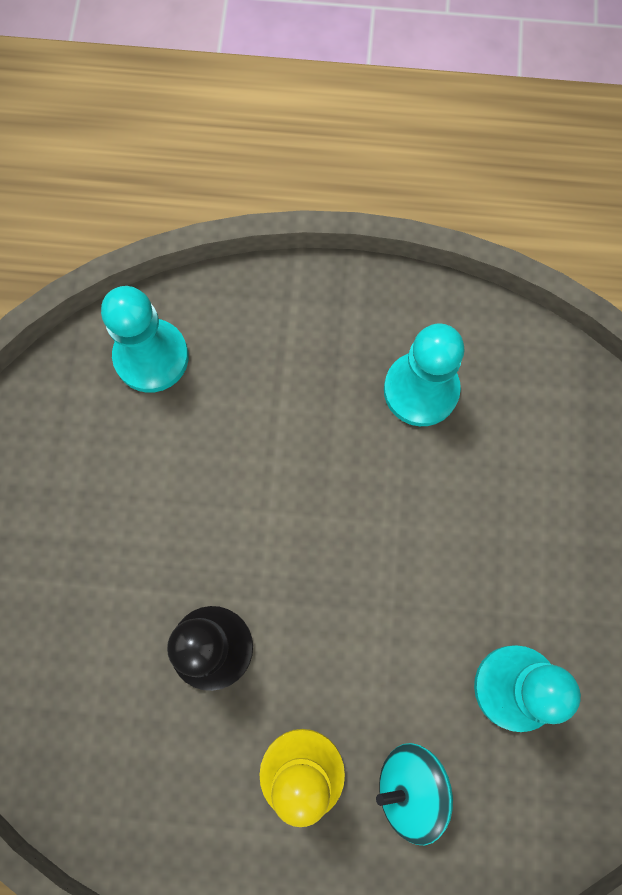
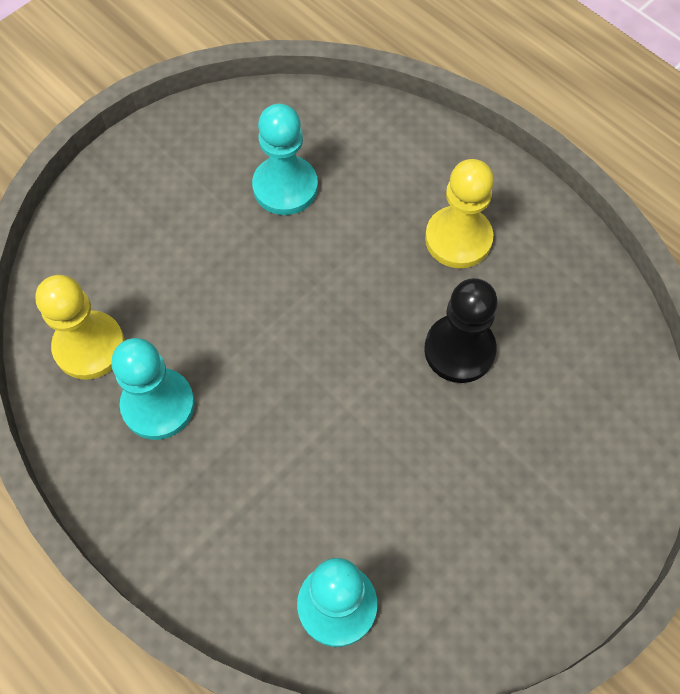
camera: 140 degrees left, 10 degrees down
turquoise spinning top [376,743,453,845] -> none
none -> yellow pawn [35,275,125,380]

